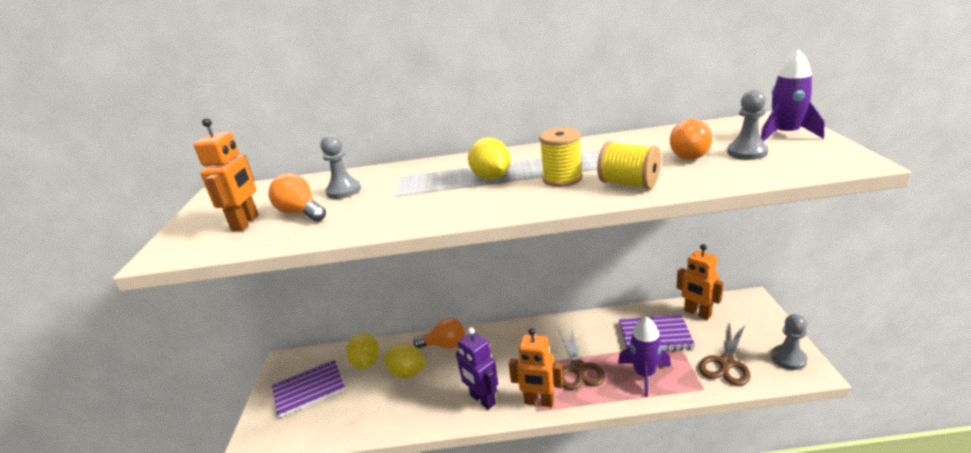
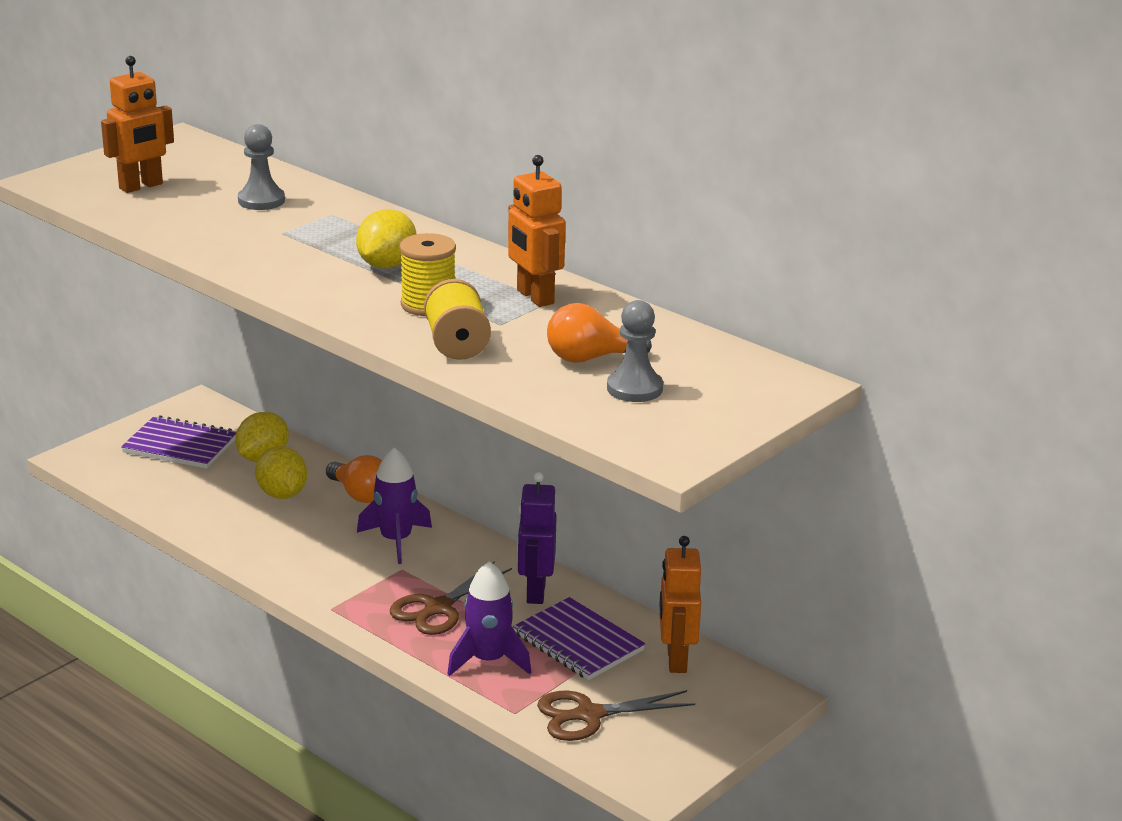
camera: 40 degrees right, 0 degrees up
orange light bulb [268,173,326,221] -> none
purple robot [456,328,498,410] -> purple robot moved to [517,472,557,604]
orange robot [509,328,563,407] -> orange robot moved to [508,155,566,307]
purple rocket [761,50,825,142] -> purple rocket moved to [357,447,432,564]
grey pawn [771,314,808,370] -> none

